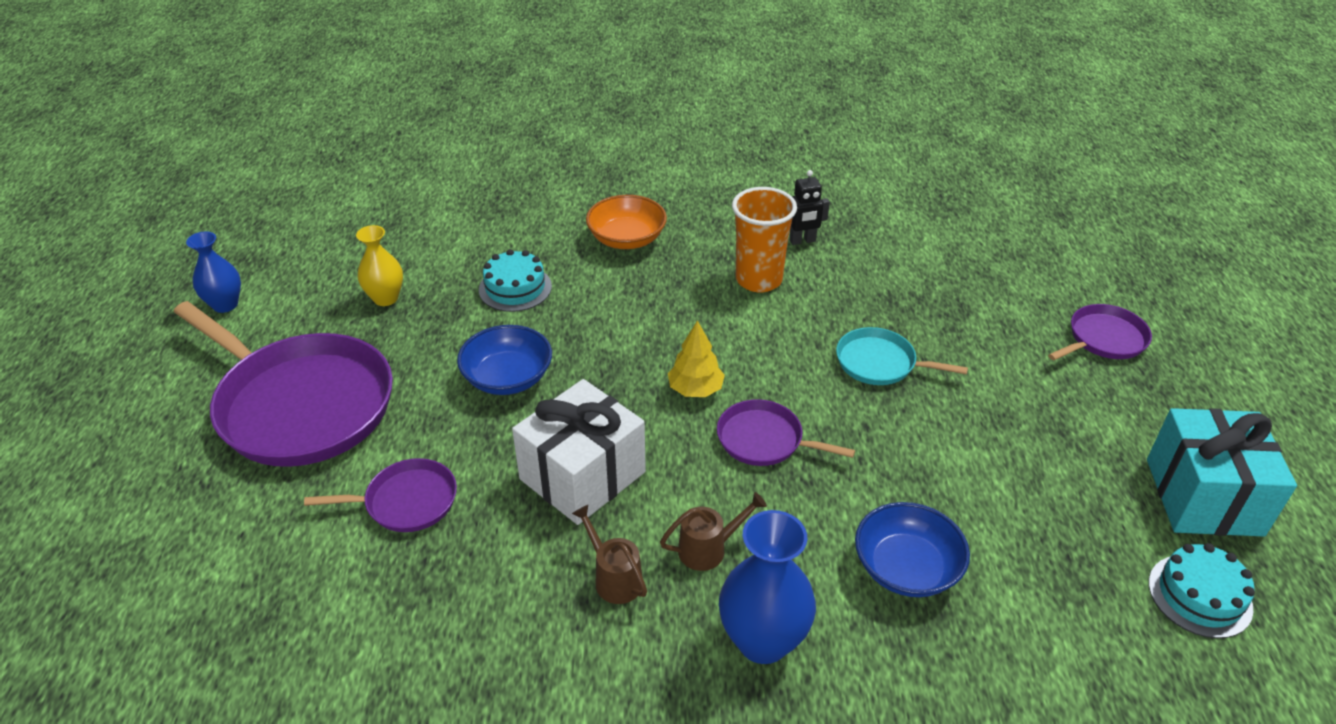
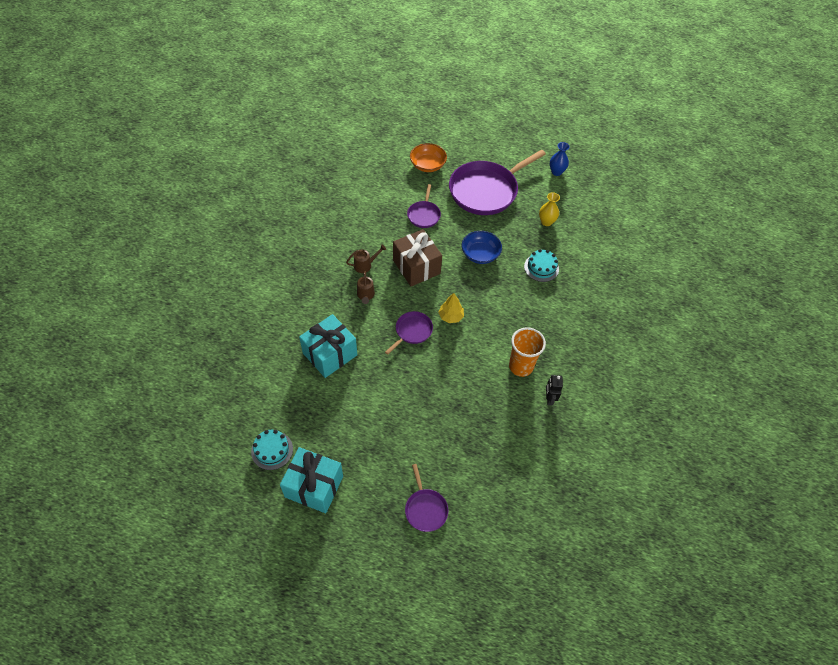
camera: 105 degrees right, 15 degrees up
white gift [512,379,646,525] -> brown gift [393,229,442,287]
orange bowl [586,195,667,249] -> orange bowl moved to [410,143,447,172]
blue vase [719,510,816,664] -> none
turquoise pan [836,327,968,385] -> none
blue bowl [855,502,970,597] -> turquoise gift [299,314,357,378]

